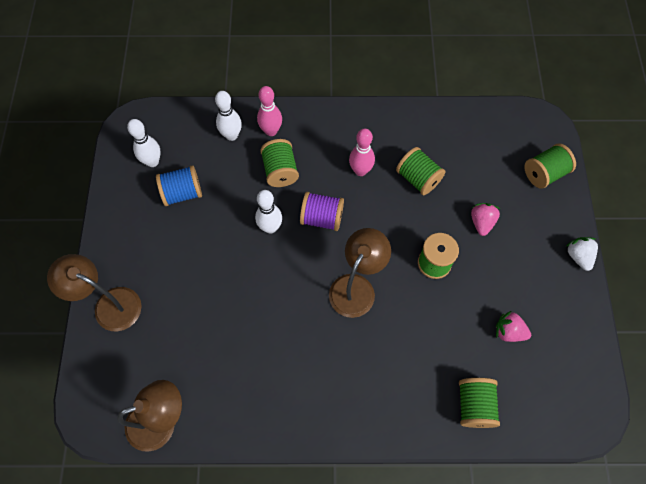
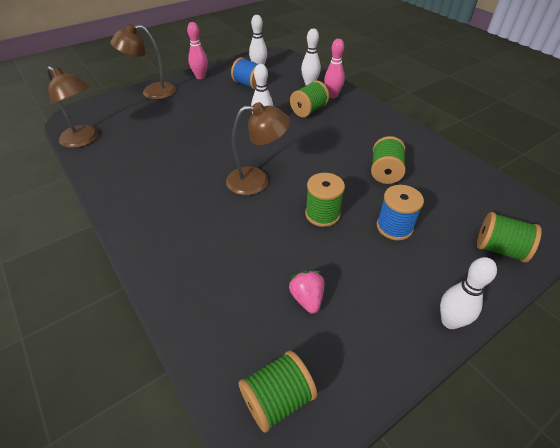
camera: 55 degrees right, 20 degrees down
brown lamp [47,254,142,331] -> brown lamp turned 90 degrees counterclockwise [110,24,176,100]
purple spool [300,192,344,231] -> none
pink bowling pin [349,129,375,176] -> pink bowling pin moved to [187,22,208,79]
green spool [459,378,500,428] -> green spool moved to [238,351,317,433]
pink strawberry [471,203,500,236] -> blue spool [377,185,424,241]
white strawberry [566,237,598,271] -> white bowling pin [440,257,497,329]

